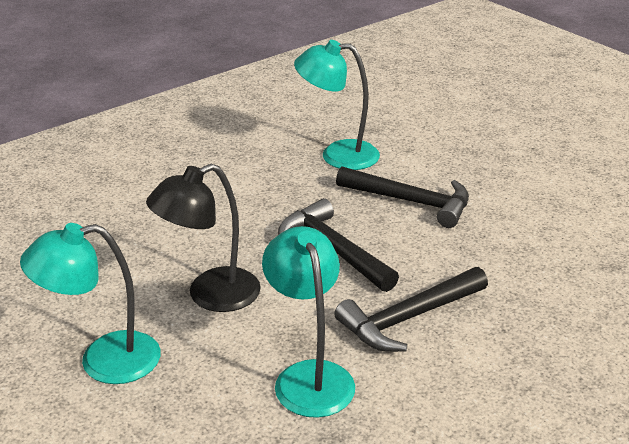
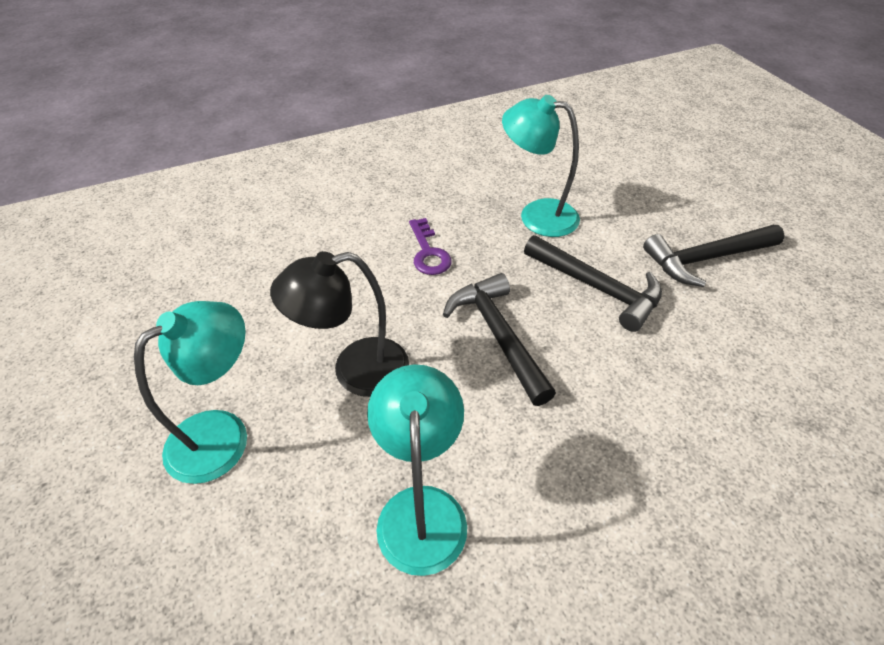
camera: 15 degrees right, 15 degrees up
turquoise lamp [20,223,161,384] -> turquoise lamp turned 135 degrees clockwise [134,301,247,484]
black hammer [334,267,488,352] -> black hammer moved to [643,225,785,287]
none -> purple key [409,218,452,275]

